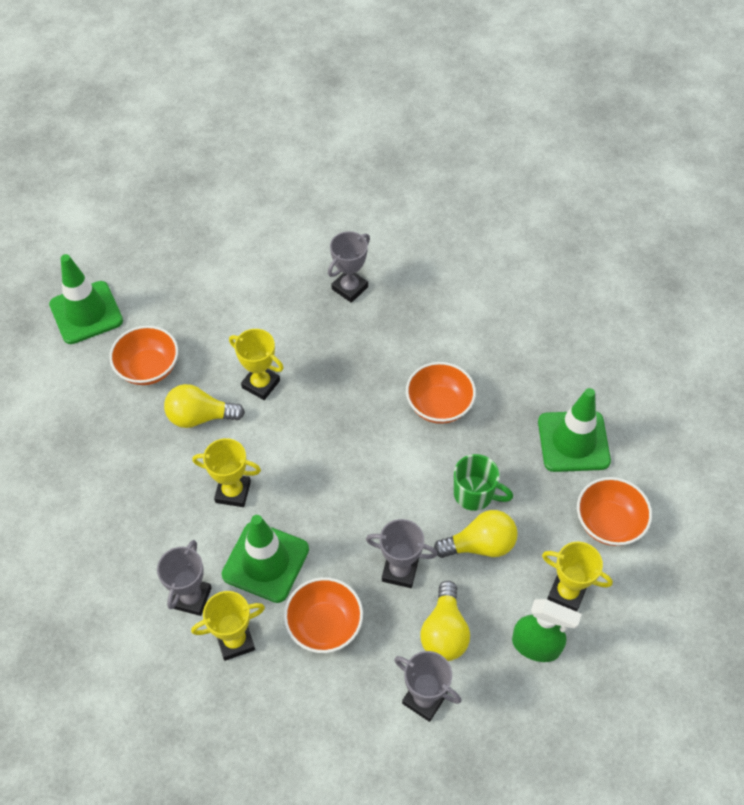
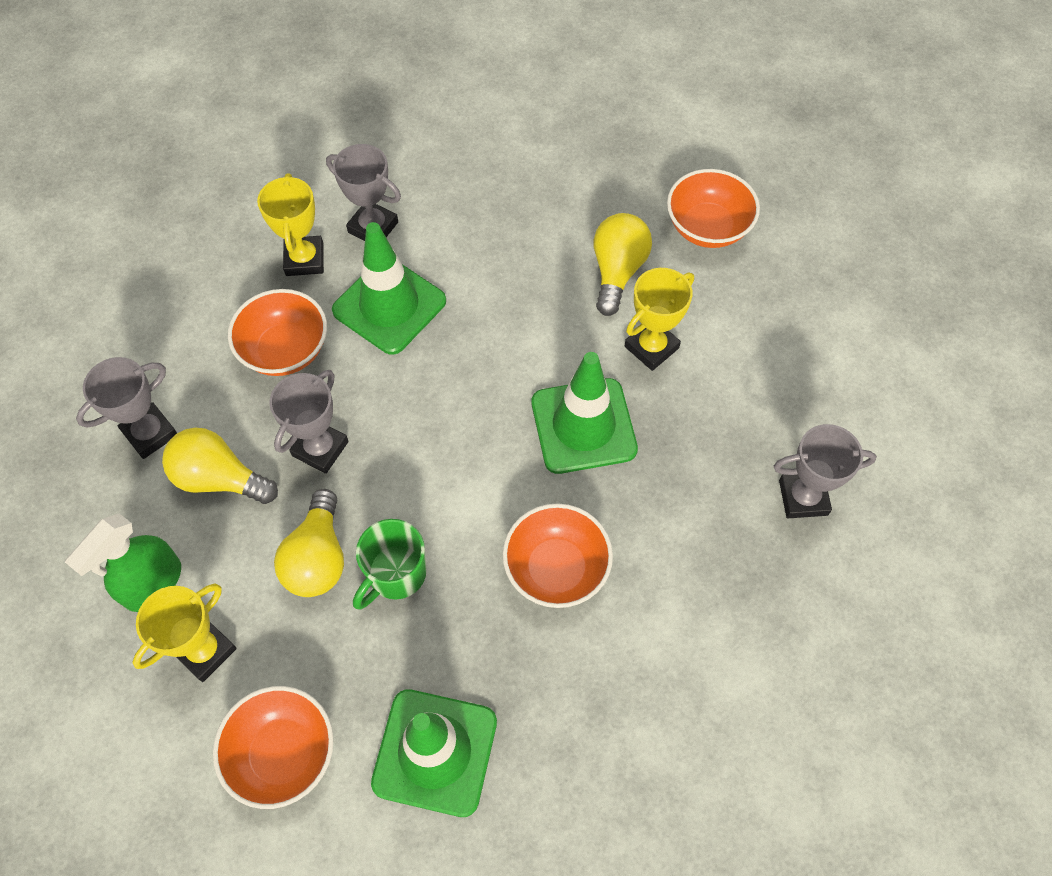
camera: 105 degrees right, 5 degrees up
green traffic cone [49,254,123,344] -> green traffic cone moved to [532,352,638,474]
yellow trophy [192,438,261,507] -> none
grey trophy [328,231,370,303] -> grey trophy turned 60 degrees counterclockwise [774,424,877,518]

